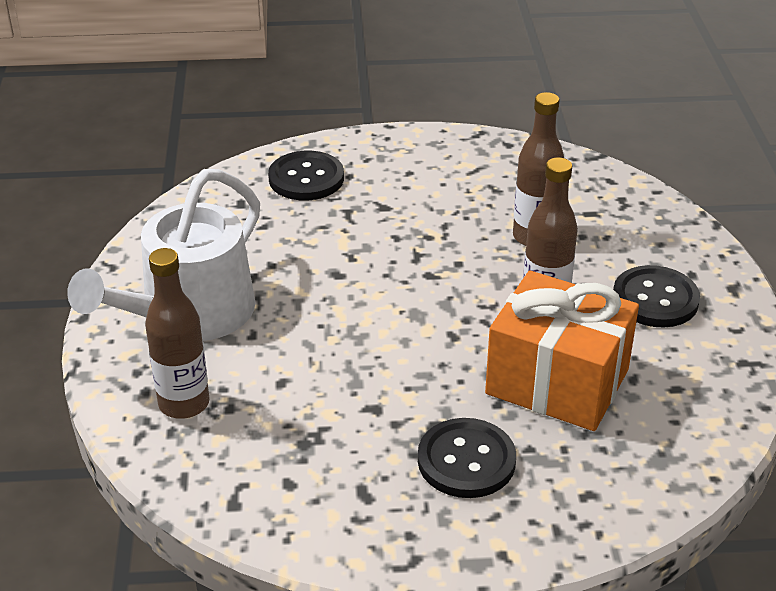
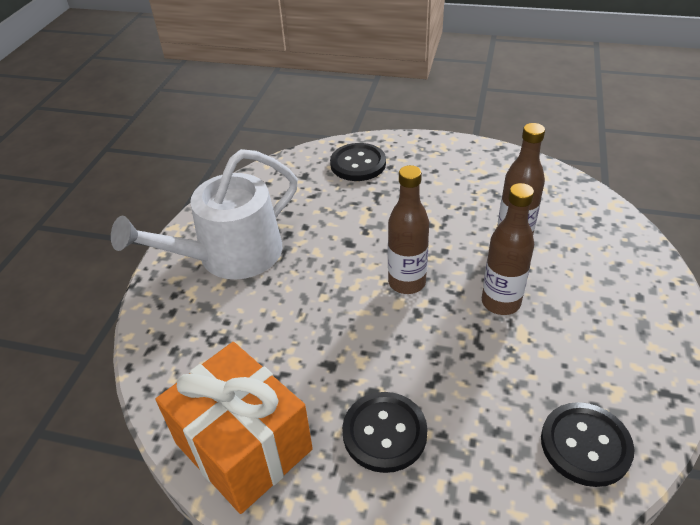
camera: 20 degrees right, 5 degrees up
brown bottle [145,248,210,419] -> brown bottle moved to [388,165,429,294]
orange gift [485,270,639,431] -> orange gift moved to [156,342,313,514]
black button [613,265,700,328] -> black button moved to [541,402,635,487]

